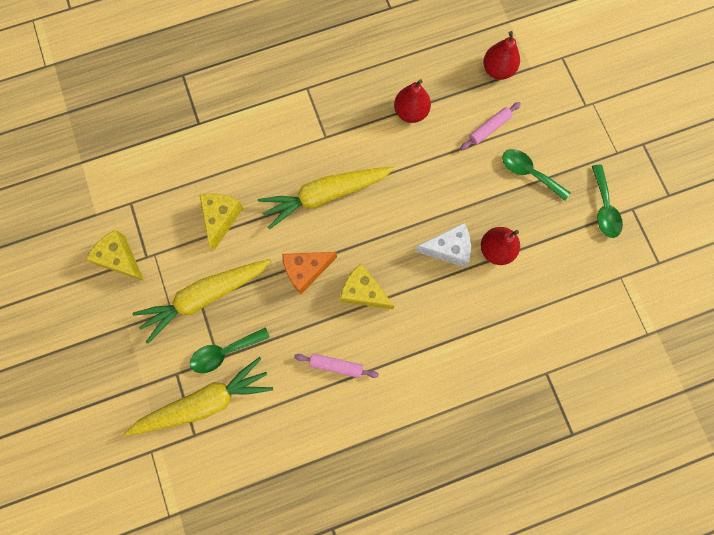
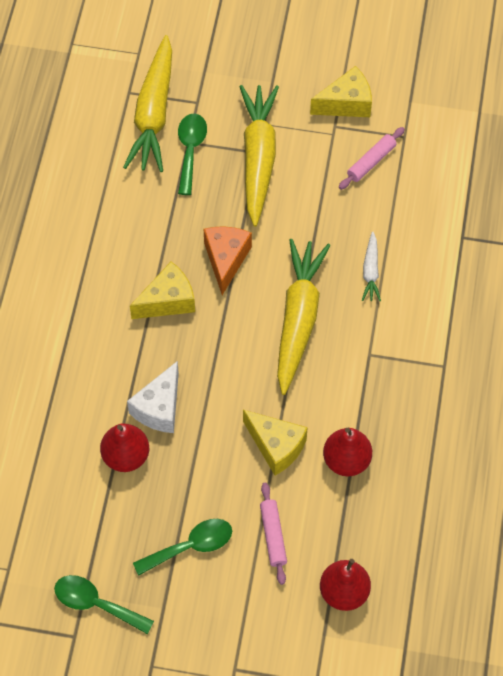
camera: 120 degrees right, 15 degrees down
yellow cheese [200,193,244,250] -> yellow cheese moved to [243,410,308,475]
pink rolling pin [294,353,379,378] -> pink rolling pin moved to [339,127,405,190]
none -> white carrot [362,232,381,301]

